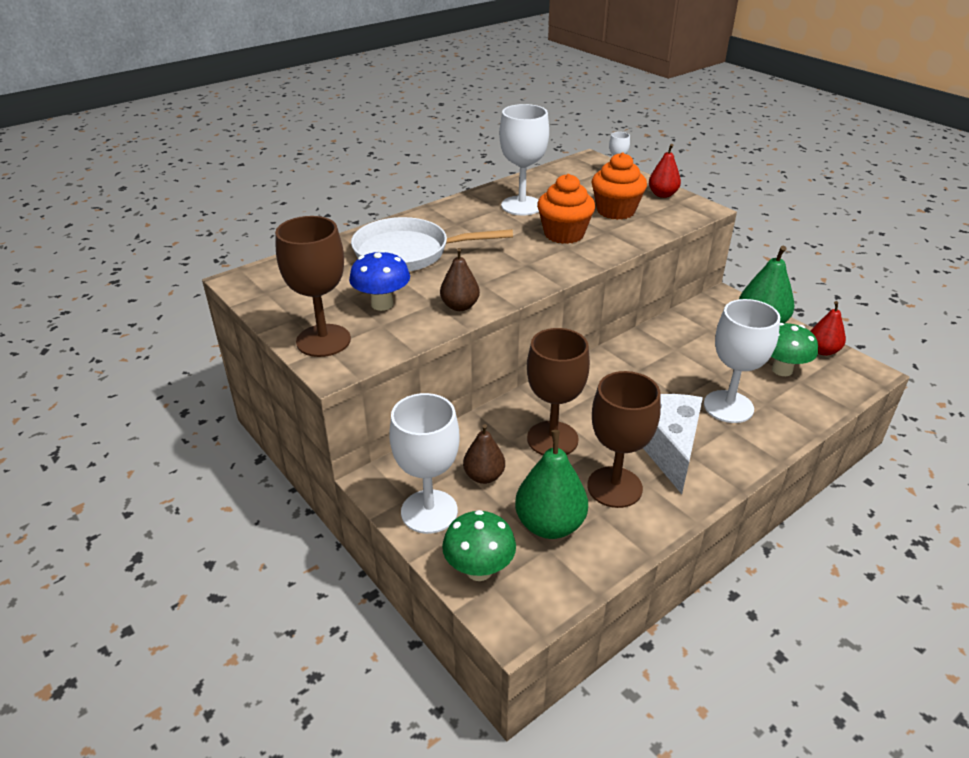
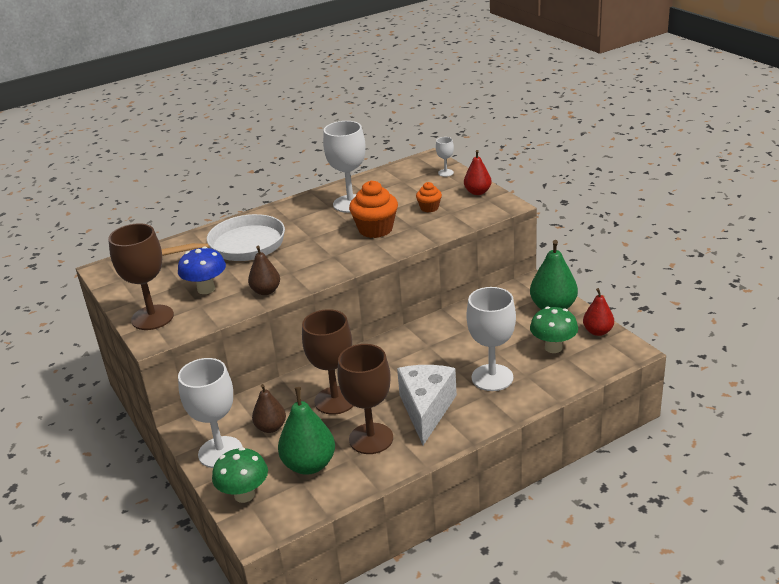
camera: 10 degrees right, 5 degrees down
white pan [351,217,513,272] -> white pan turned 150 degrees clockwise [161,214,285,261]
orange cupcake [592,152,647,220] -> orange cupcake [416,182,442,212], size x0.55

